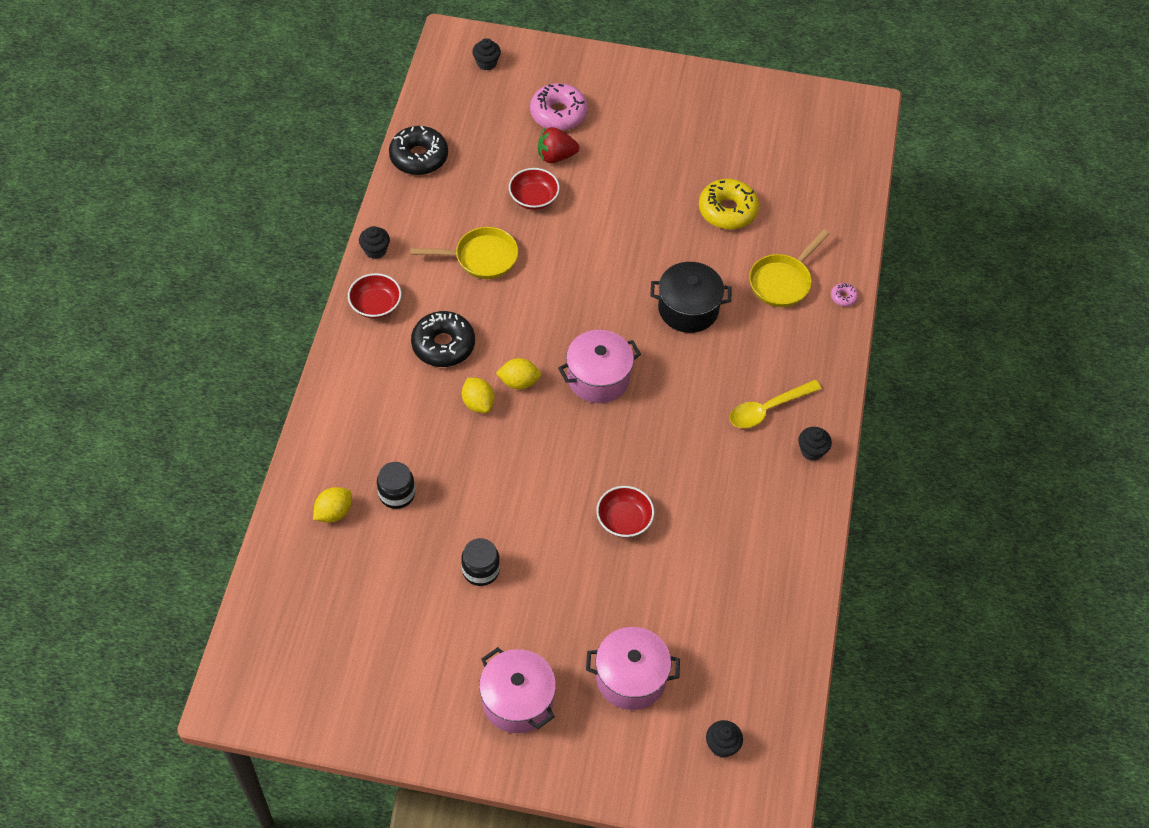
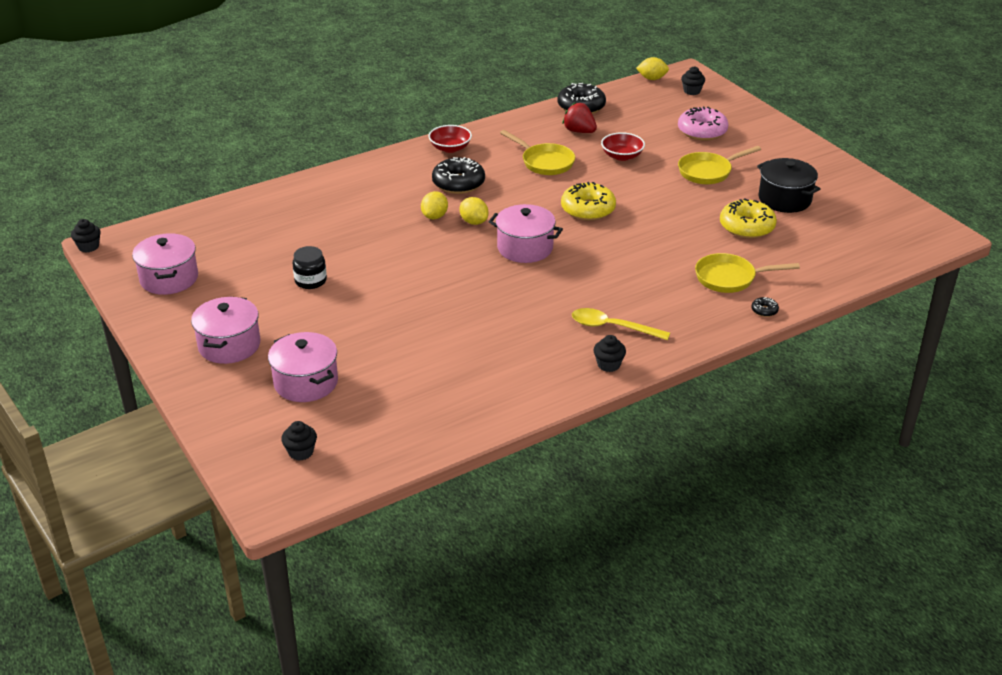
camera: 50 degrees right, 20 degrees down
yellow lemon [313,487,352,522] -> yellow lemon moved to [636,57,669,80]
black cupcake [359,226,390,259] -> black cupcake moved to [71,219,101,253]
black jar [377,462,415,509] -> none
red strawberry [538,127,579,163] -> red strawberry moved to [562,102,597,133]
red bowl [596,486,654,538] -> none
black pot [650,262,731,333] -> black pot moved to [757,158,820,213]
pink donut [831,283,858,306] -> black donut [751,297,779,317]
none -> pink pot [132,233,198,295]
none -> yellow donut [561,182,616,221]
none -> yellow pan [678,146,761,184]

